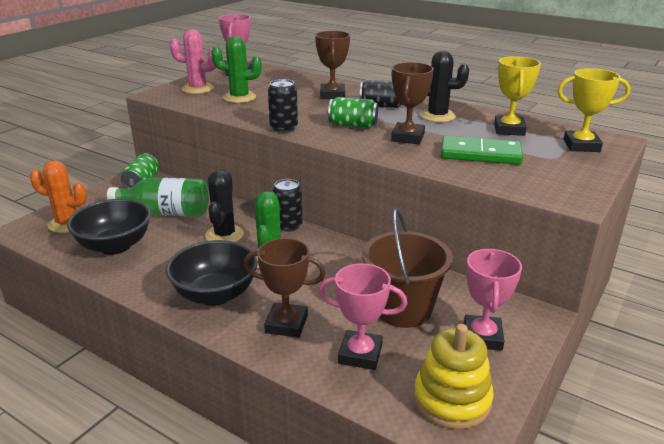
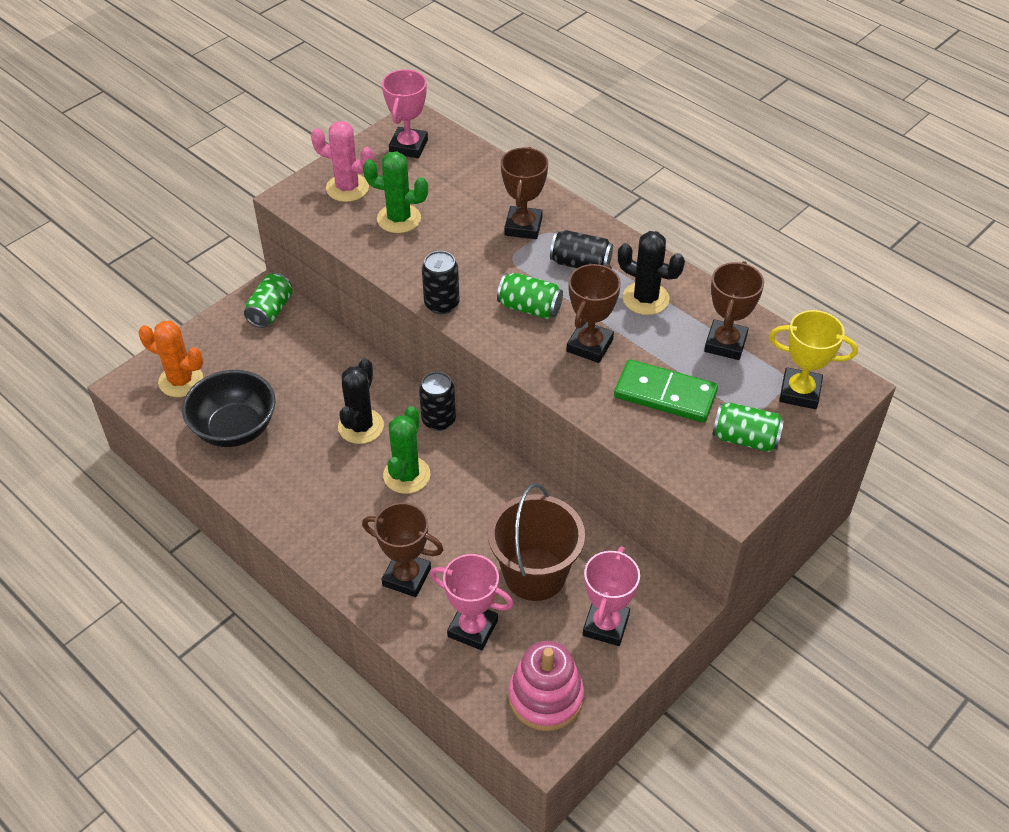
camera: 10 degrees right, 20 degrees up
green bottle [107,177,209,217] -> none
black bowl [166,240,258,306] -> none
yellow stacking toy [414,324,494,429] -> pink stacking toy [508,641,584,731]
yellow trophy [494,56,541,136] -> brown trophy [704,261,764,360]
none -> green can [712,402,784,452]

